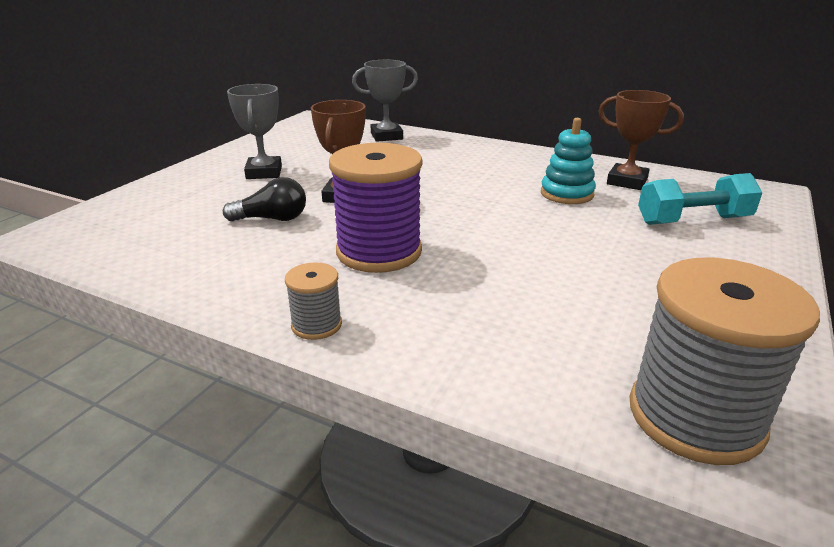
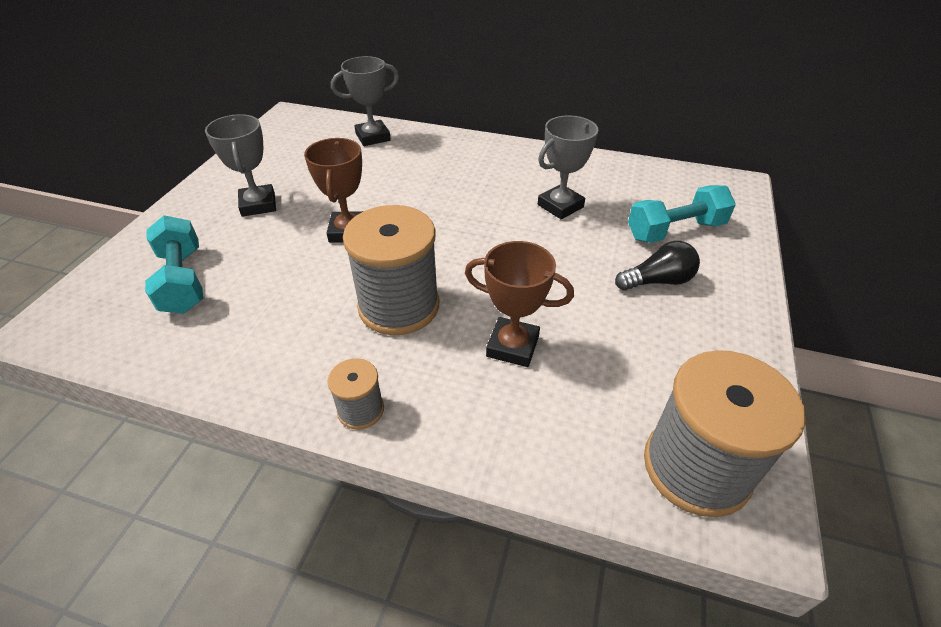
camera: 10 degrees left, 15 degrees up
black light bulb [223,177,306,221] -> black light bulb moved to [615,241,700,291]
purple spool [329,143,423,273] -> grey spool [343,205,439,335]
turquoise stacking toy [541,118,596,204] -> grey trophy [538,115,598,219]
brown trophy [598,90,684,190] -> brown trophy moved to [465,241,574,367]
none -> turquoise dumbbell [145,215,203,314]

